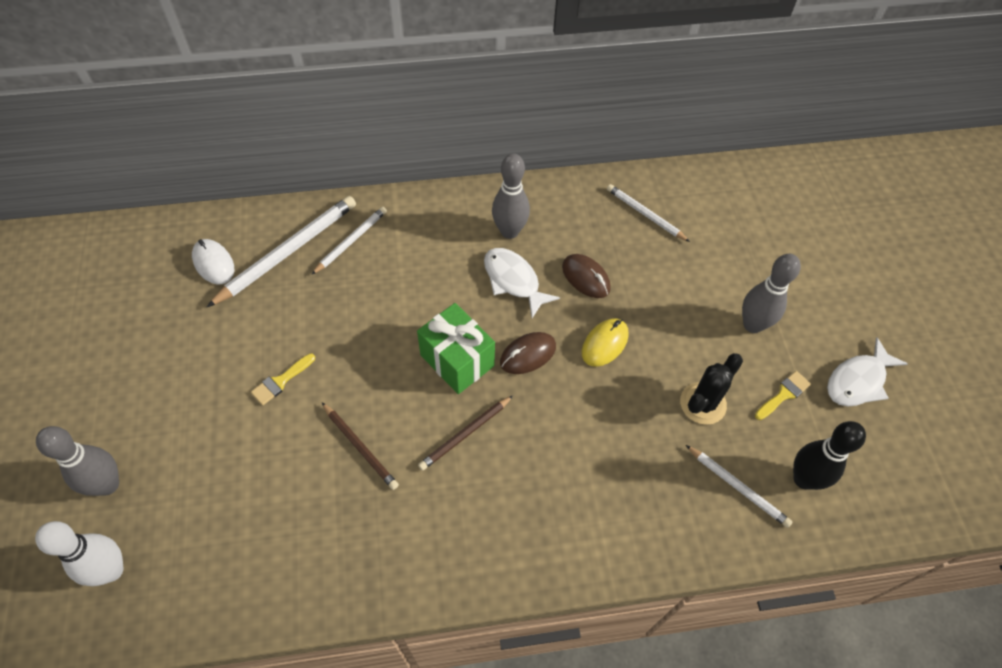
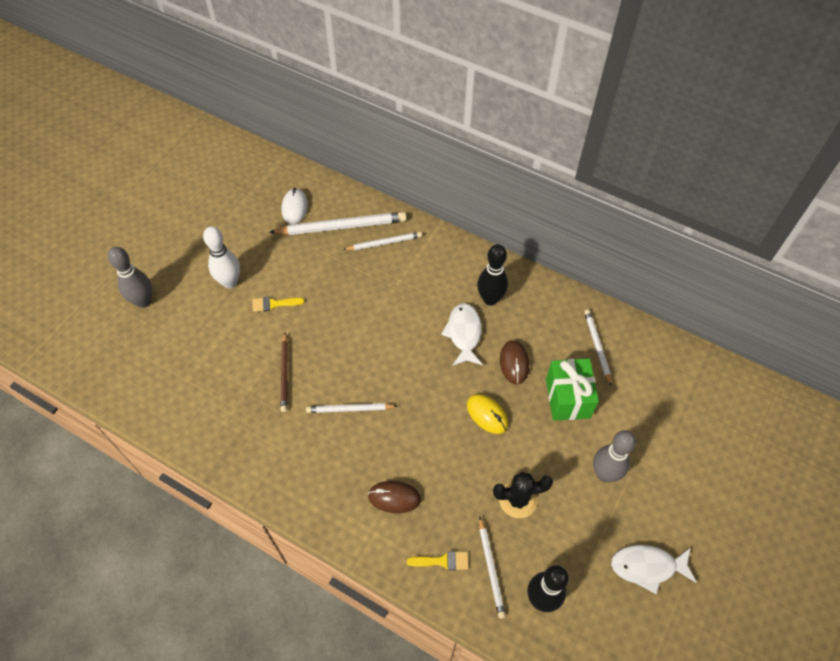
camera: 40 degrees right, 0 degrees up
white bowling pin [35,521,124,586] -> white bowling pin moved to [203,226,240,288]
green gift [417,303,495,394] -> green gift moved to [546,359,599,421]
brown pencil [418,396,513,471] -> white pencil [306,403,397,413]
grey bowling pin [492,153,530,239] -> black bowling pin [477,244,508,306]
brown mouse [500,332,556,374] -> brown mouse moved to [368,481,421,513]
yellow mouse [582,318,629,367] -> yellow mouse turned 60 degrees clockwise [467,394,508,434]
yellow brush [755,371,811,420] -> yellow brush moved to [407,551,469,570]

